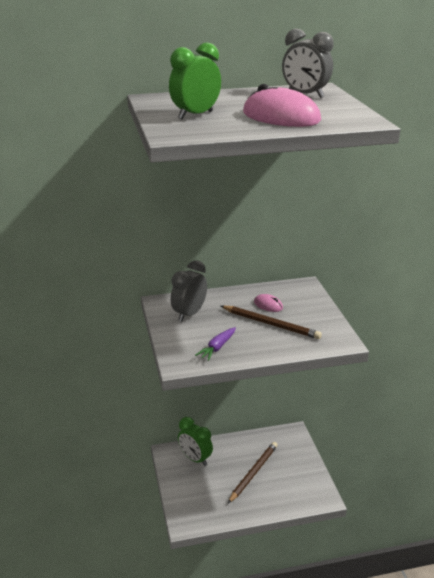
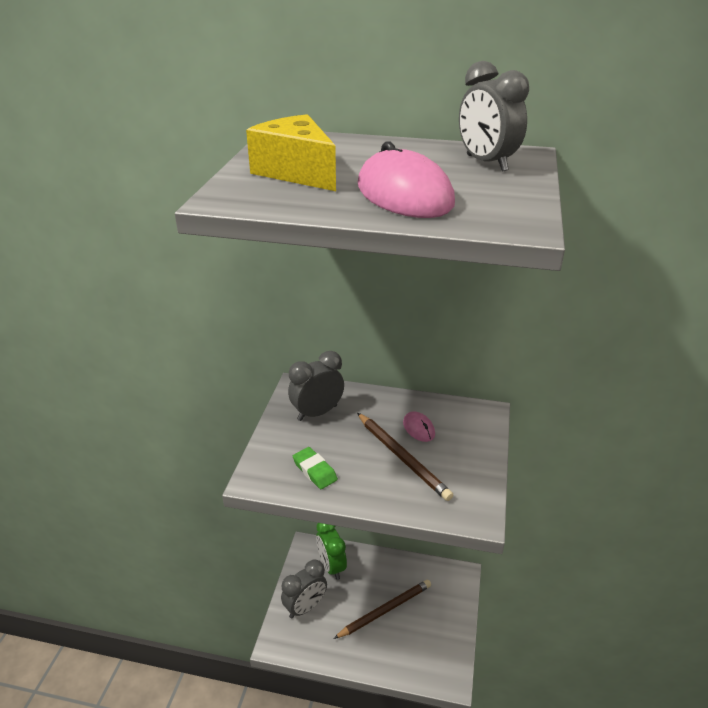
camera: 25 degrees right, 5 degrees up
green clock [169,42,221,119] -> yellow cheese [246,114,336,191]
purple carrot [195,327,236,361] -> green eraser [293,447,338,489]
none -> grey clock [281,560,327,618]

